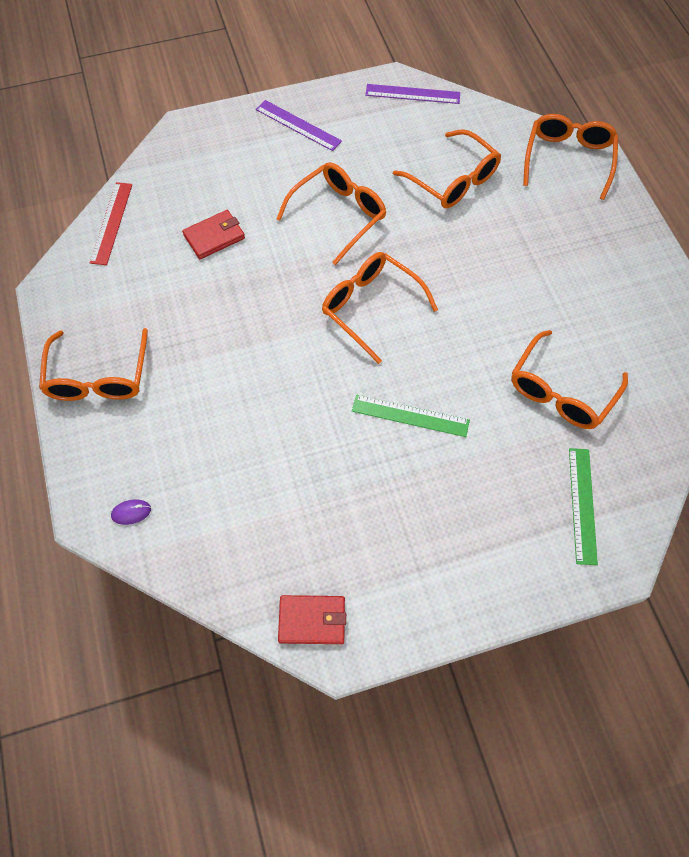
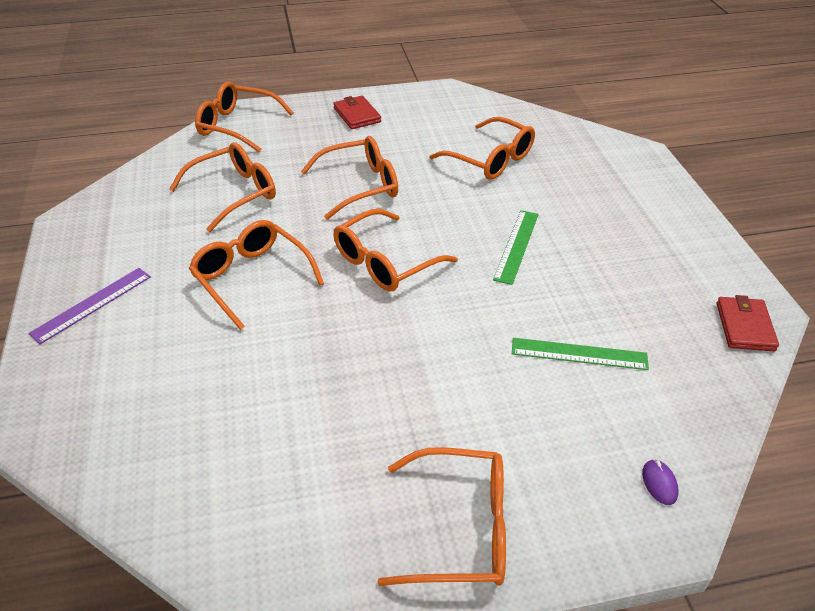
camera: 85 degrees left, 20 degrees down
red ruler [90,182,132,265] -> none
red wallet [182,210,245,259] -> red wallet moved to [333,96,381,129]
purple ruler [365,84,460,104] -> none
green ruler [569,448,598,565] -> green ruler moved to [512,338,649,370]
none -> orange glasses [301,136,398,220]

